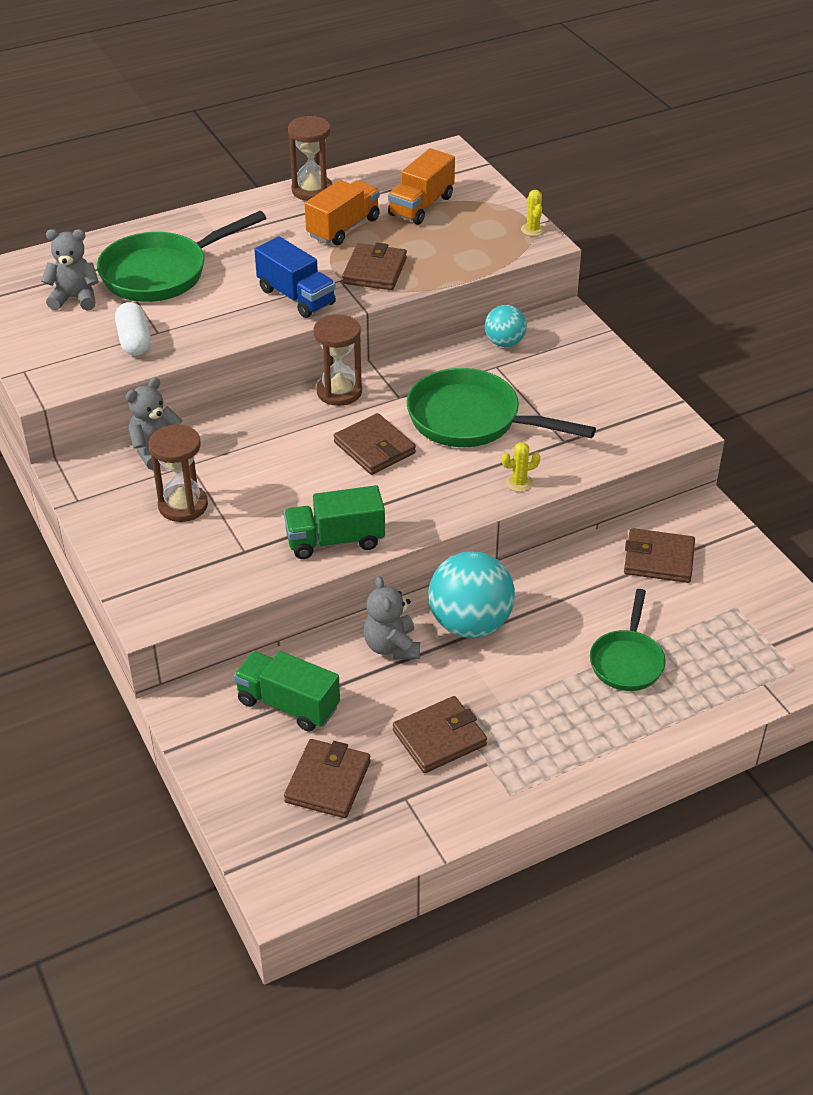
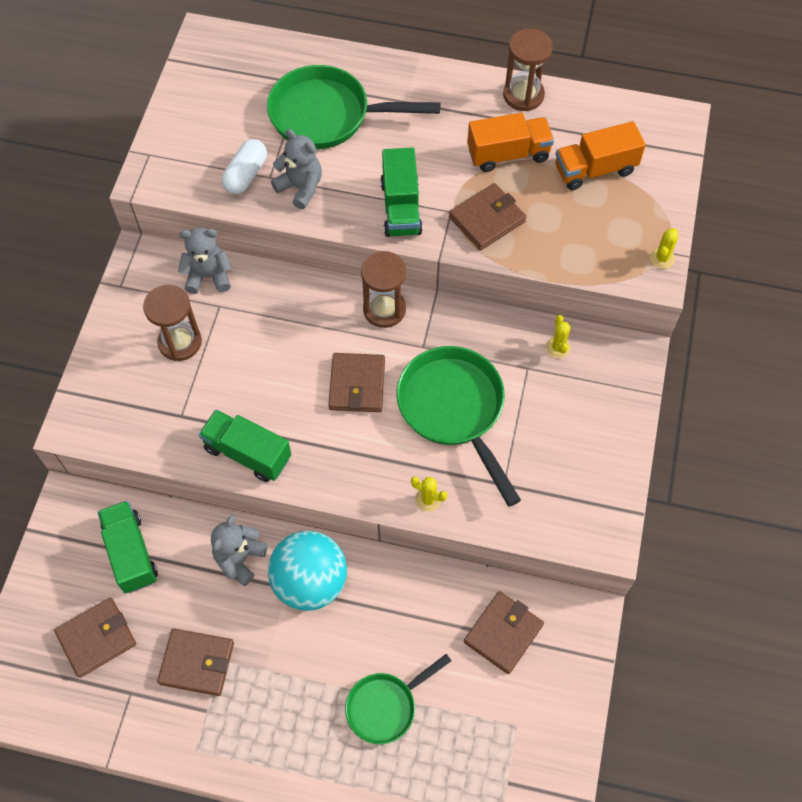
camera: 40 degrees right, 20 degrees up
grey teddy bear [41,229,99,310] -> grey teddy bear moved to [271,129,322,209]
blue truck [254,236,336,318] -> green truck [380,148,423,237]
turquoise ball [485,305,527,347] -> yellow cactus [546,315,571,358]
brown wallet [624,528,695,583] -> brown wallet turned 75 degrees clockwise [464,591,544,674]

